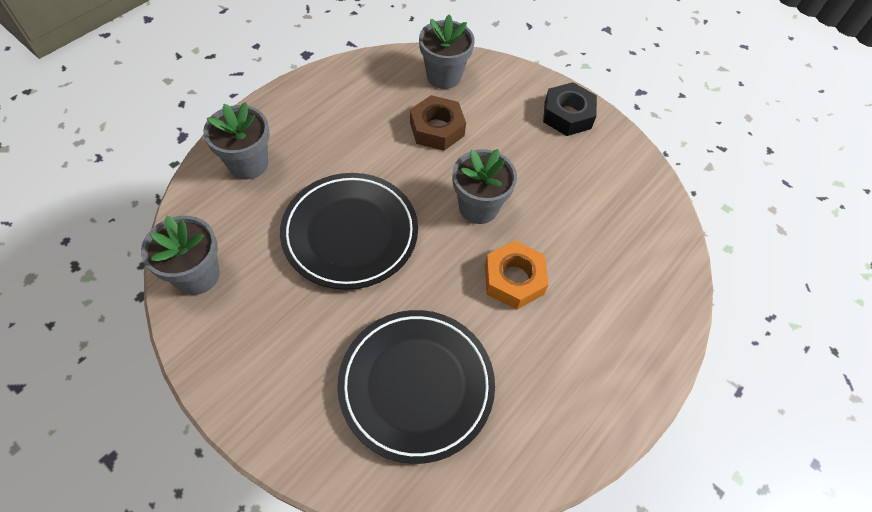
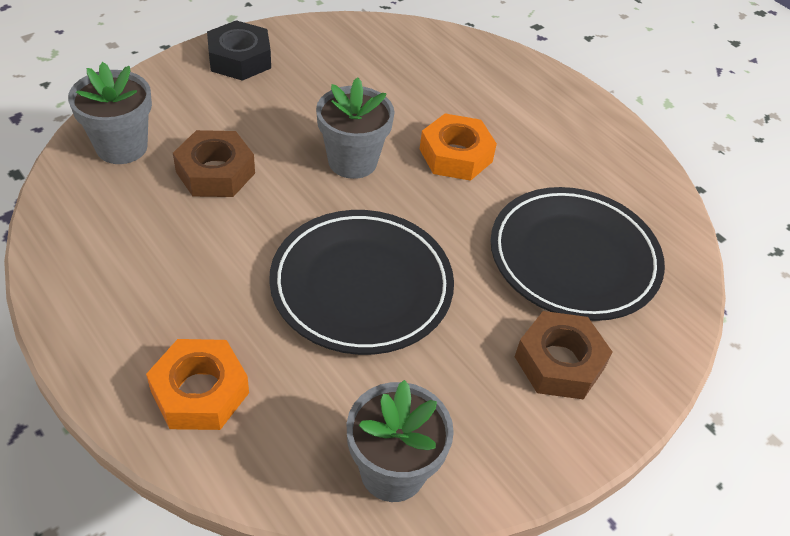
camera: 80 degrees left, 10 degrees down
grey flower pot [203,102,270,180] -> orange nut [146,339,249,430]
none -> brown nut [515,311,613,400]

